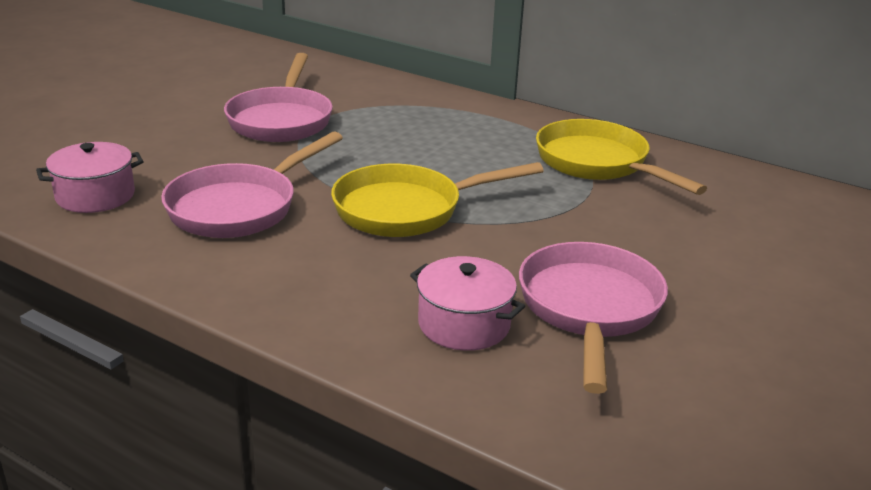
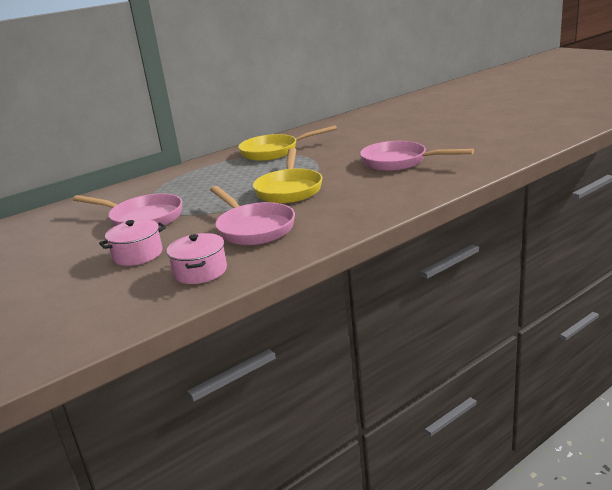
camera: 65 degrees left, 5 degrees down
pink pot [410,256,525,351] -> pink pot moved to [99,219,166,266]

